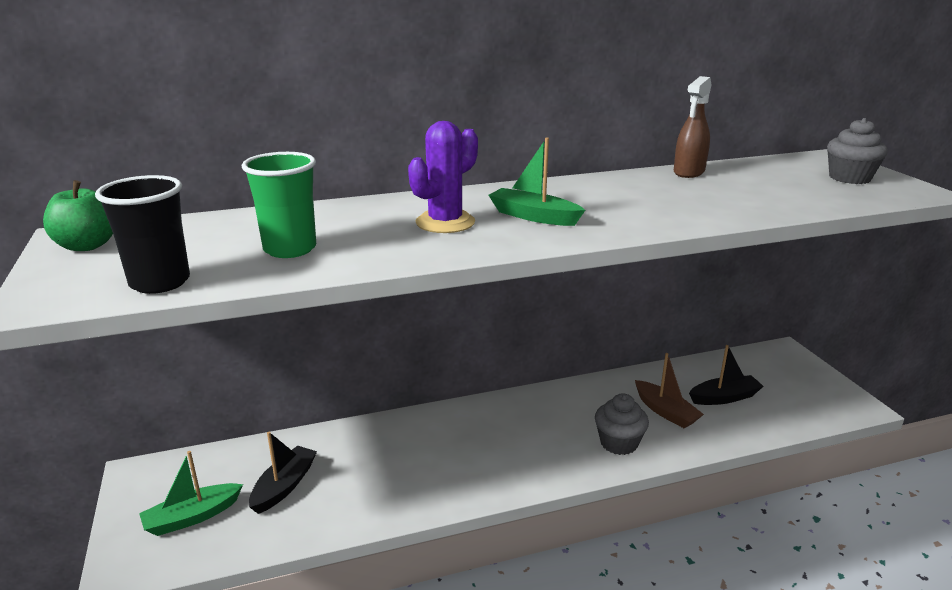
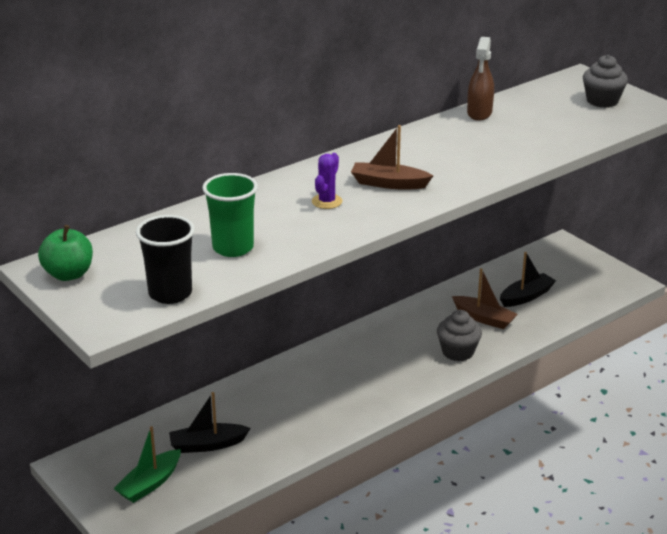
camera: 20 degrees left, 5 degrees up
black boat [249,432,317,514] -> black boat turned 105 degrees counterclockwise [169,392,250,453]
purple cactus [408,121,478,233] -> purple cactus [312,153,342,209], size x0.64
green boat [488,138,585,226] -> brown boat [351,125,433,189]

